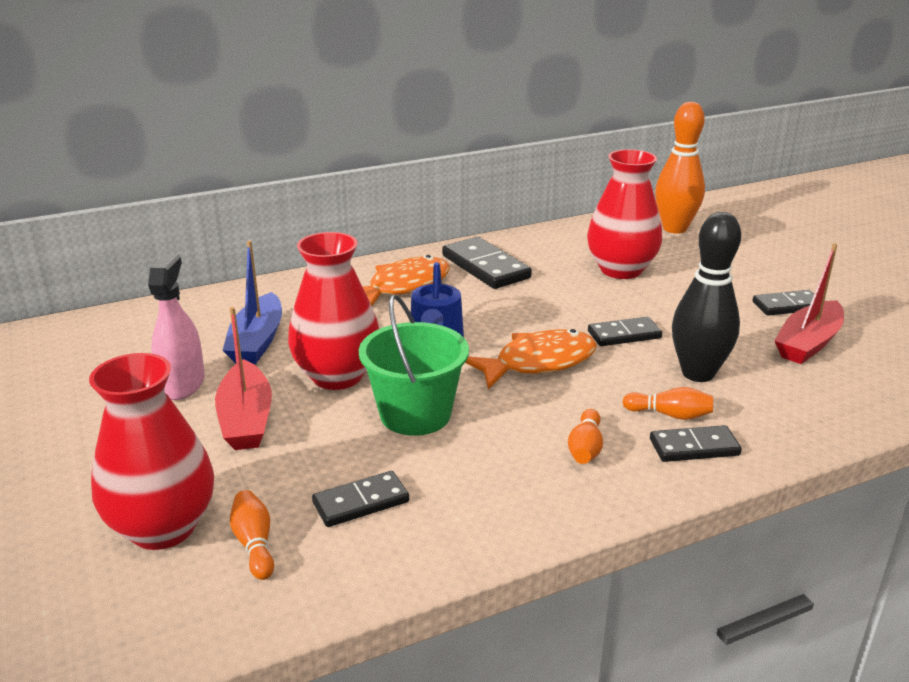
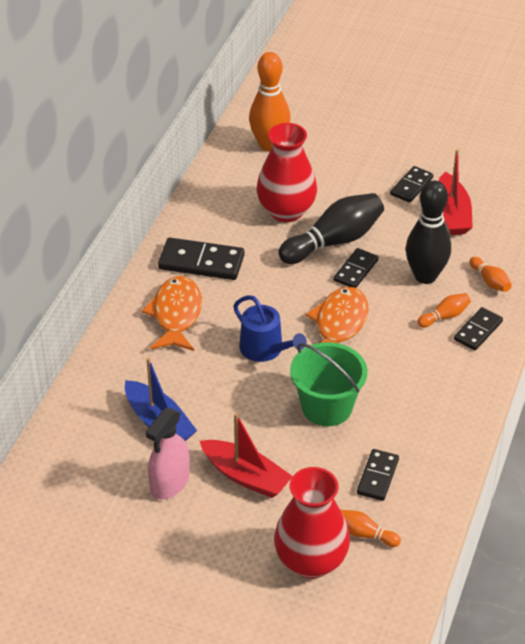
camera: 45 degrees left, 15 degrees up
pink spray bottle [148,254,205,400] -> pink spray bottle turned 105 degrees counterclockwise [146,408,190,499]
red vase [288,232,379,390] -> none
orange bowling pin [568,409,603,464] -> orange bowling pin moved to [469,257,512,292]
none -> black bowling pin [278,193,384,264]

